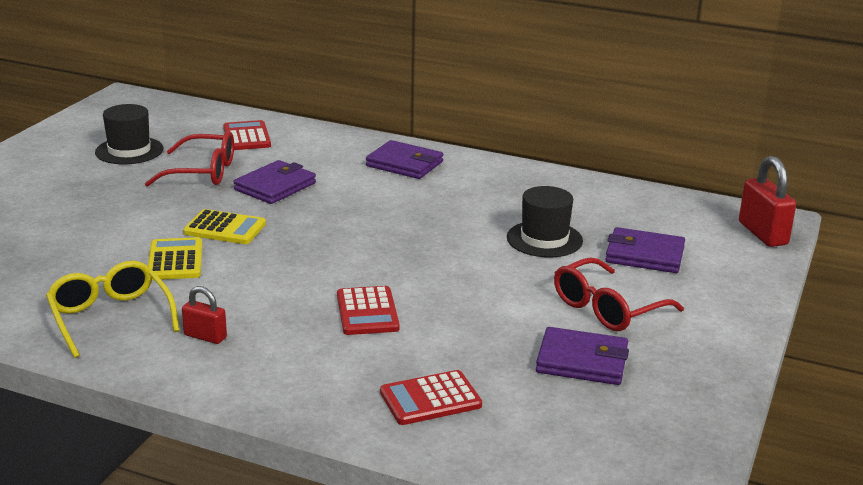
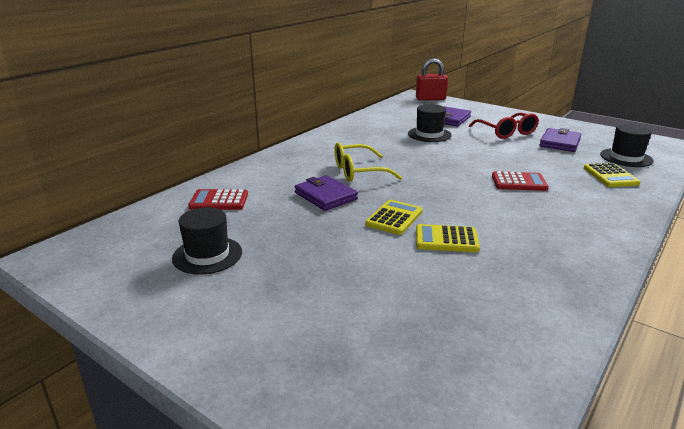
camera: 75 degrees left, 0 degrees up
yellow glasses [46,261,180,358] -> yellow glasses moved to [335,142,402,182]
red glasses [145,131,234,187] -> none
red padlock [182,286,227,344] -> none
purple wallet [366,140,443,179] -> none
red calculator [380,370,482,425] -> yellow calculator [584,163,640,187]
none -> black hat [600,124,654,167]

